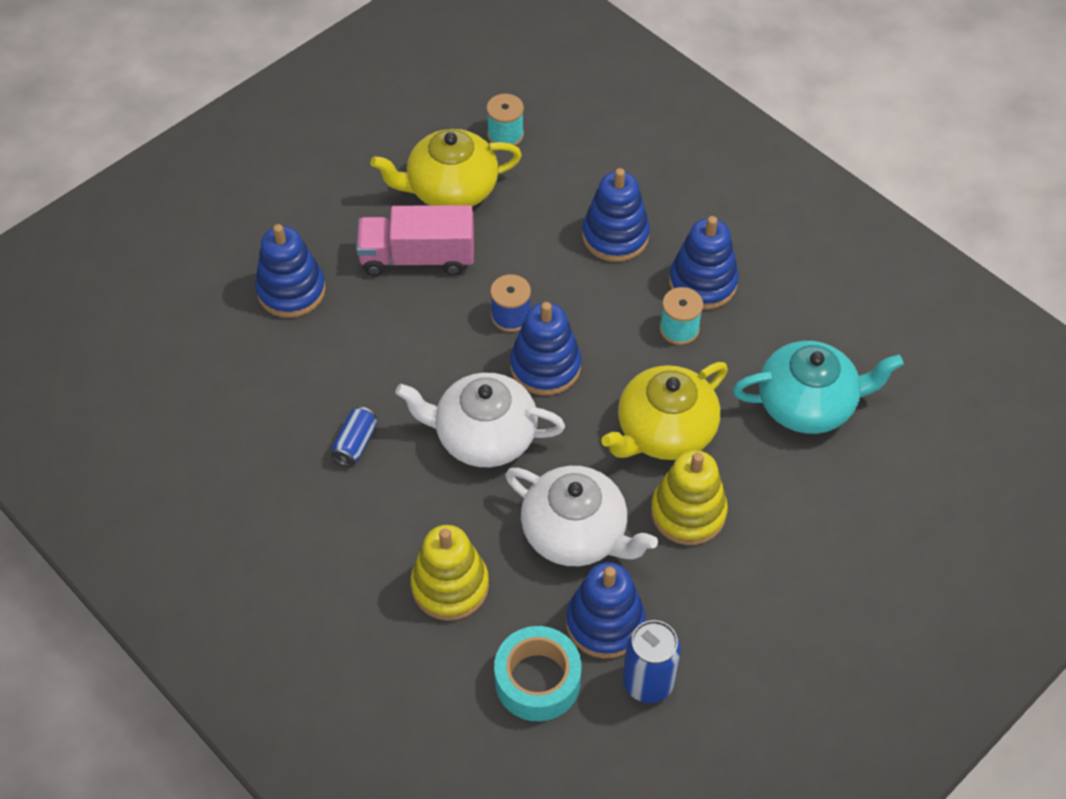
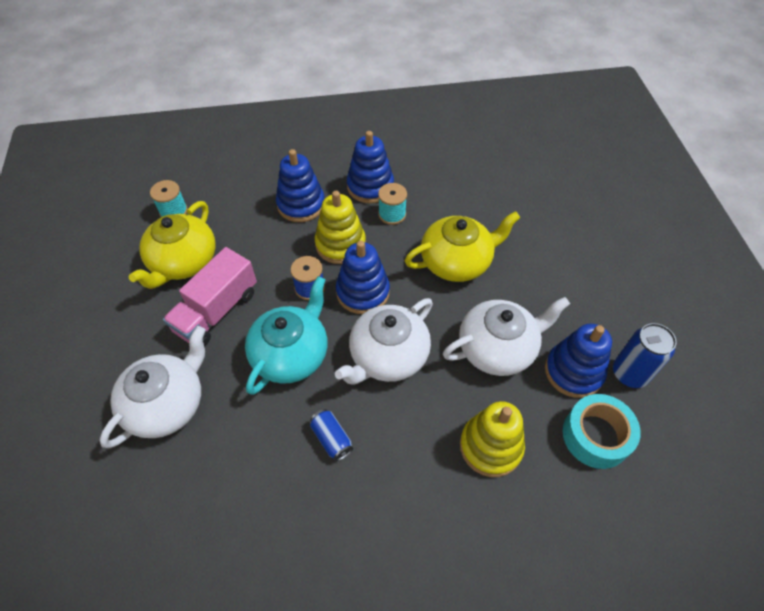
camera: 55 degrees left, 0 degrees up
blue stacking toy [255,224,326,318] -> white teapot [100,326,206,448]
yellow teapot [601,362,728,460] -> yellow teapot turned 105 degrees counterclockwise [405,211,520,282]
yellow stacking toy [651,450,728,545] -> yellow stacking toy moved to [315,191,366,264]
turquoise teapot [733,341,904,434] -> turquoise teapot moved to [245,276,328,395]

